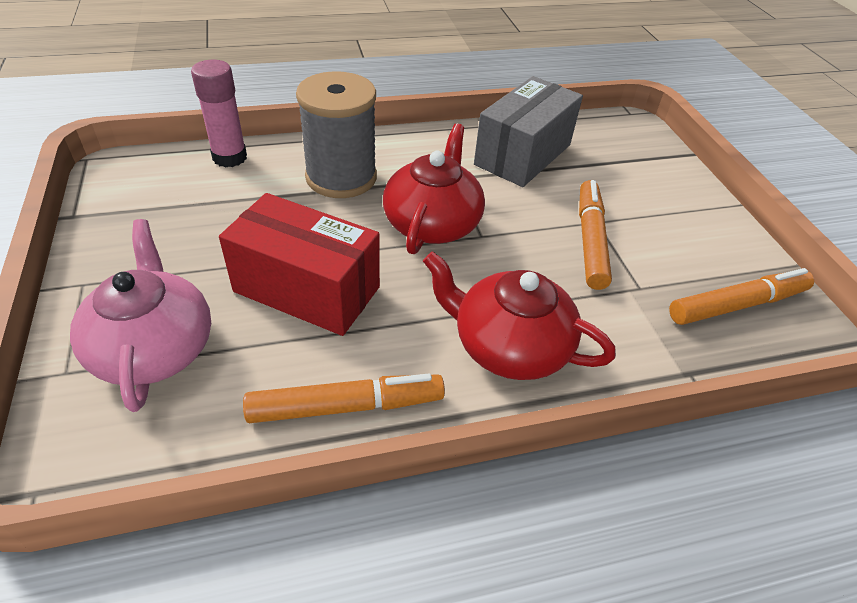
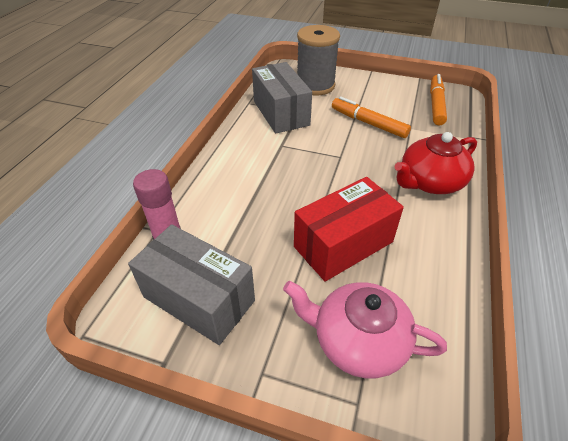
camera: 55 degrees left, 0 degrees up
orange marker [243,374,445,423] -> none
grey spool [296,71,377,198] -> grey spool moved to [297,25,340,95]
red teapot [383,123,485,254] -> none
none -> grey box [128,224,255,345]

